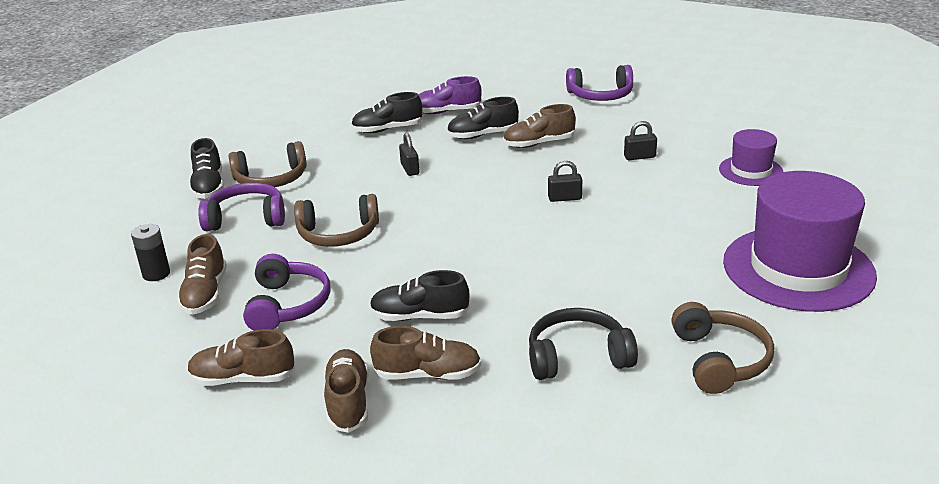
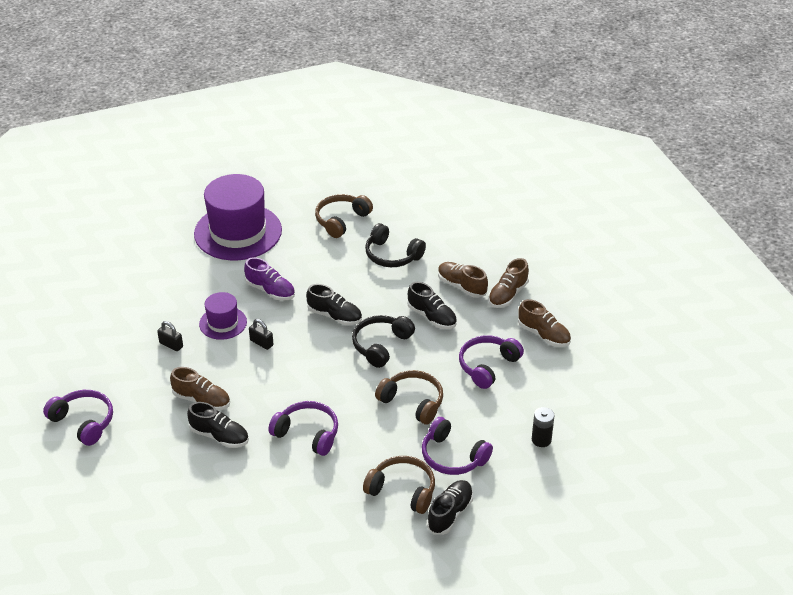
camera: 140 degrees left, 10 degrees up
brown shoe [177,234,227,315] -> none
black shoe [351,92,423,133] -> black shoe moved to [306,284,362,325]
black padlock [399,133,420,176] -> purple headphones [268,401,338,456]
purple shoe [418,76,482,114] -> purple shoe moved to [244,257,295,301]
purple hat [719,129,783,186] -> purple hat moved to [199,292,247,340]
none -> black headphones [352,315,415,368]

